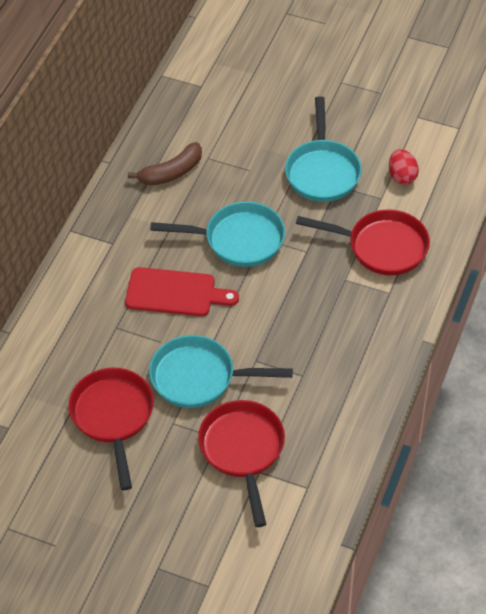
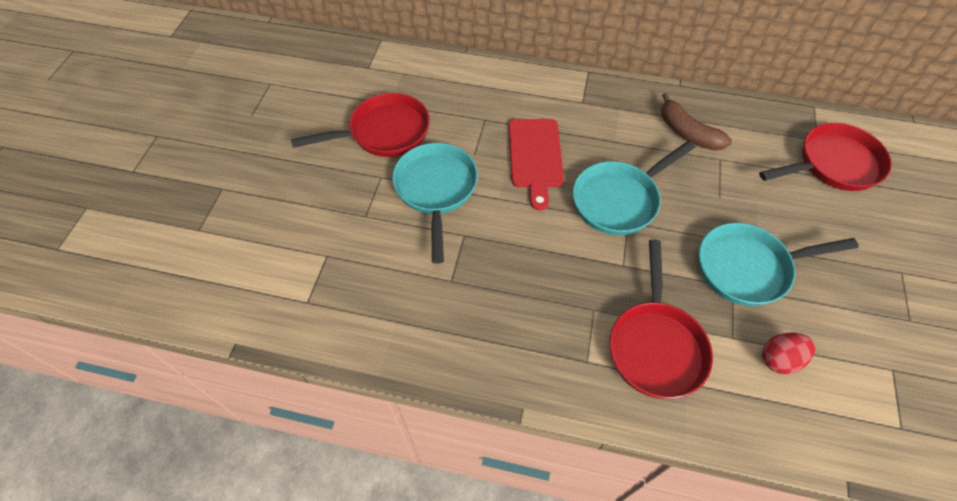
camera: 80 degrees right, 5 degrees up
turquoise pan [150,202,285,267] -> turquoise pan turned 60 degrees clockwise [573,141,695,235]
red pan [198,400,285,527] -> red pan moved to [759,123,892,191]

